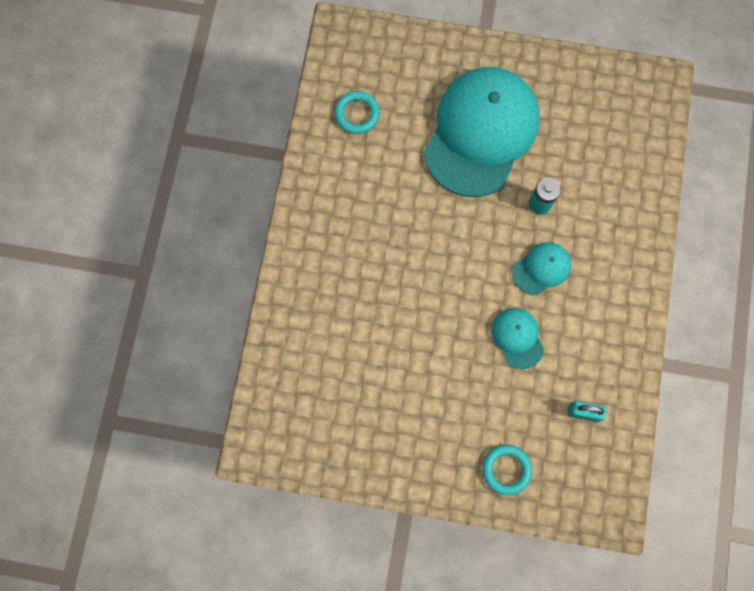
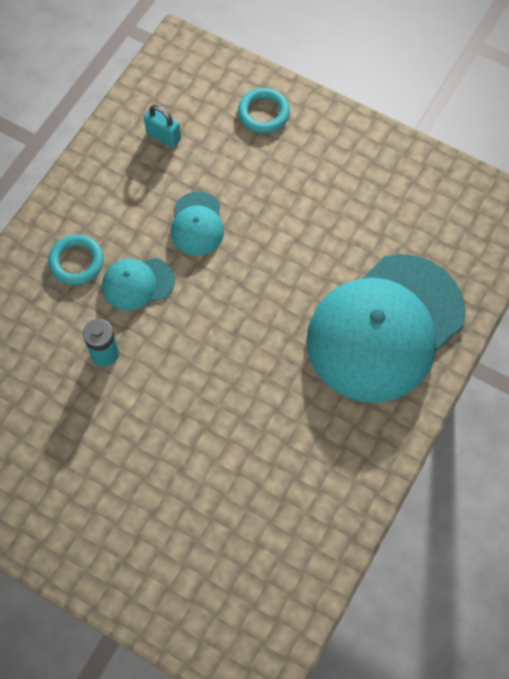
camera: 160 degrees left, 10 degrees down
turquoise ring [334,91,380,134] -> turquoise ring moved to [48,234,104,285]
turquoise cap [423,67,540,197] -> turquoise cap moved to [306,254,466,403]

